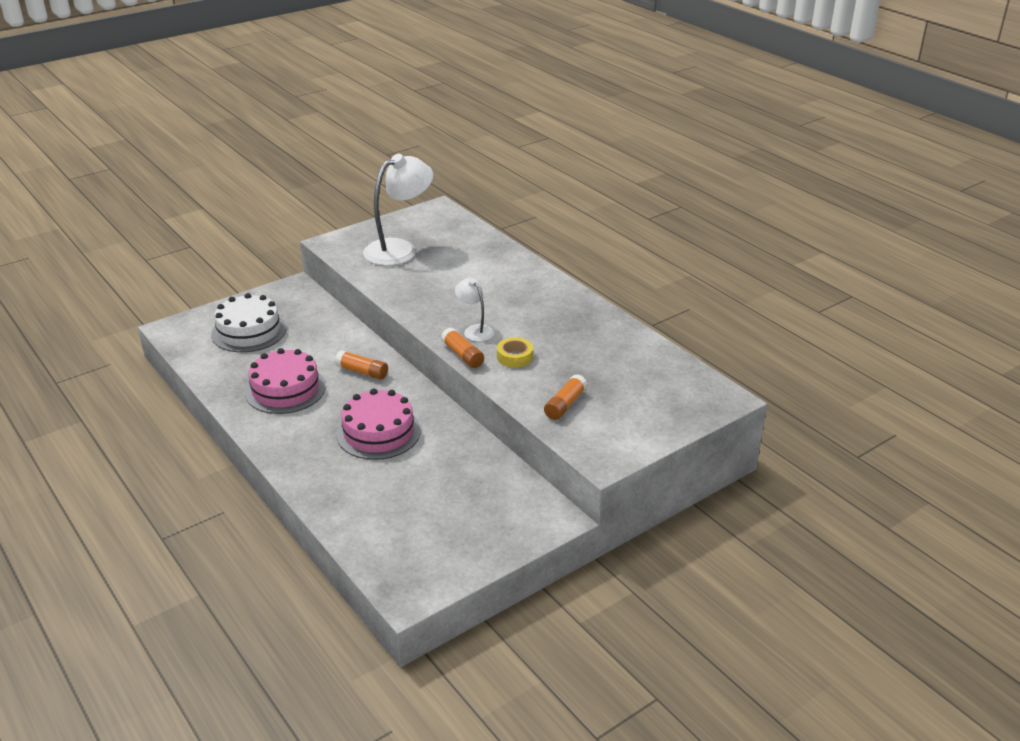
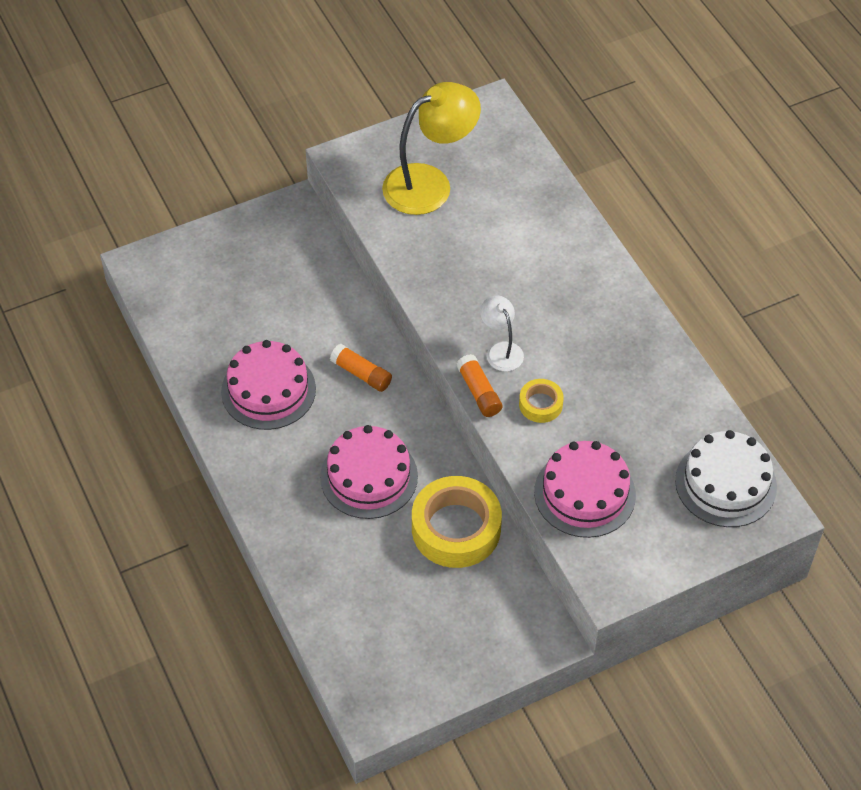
camera: 10 degrees right, 20 degrees up
white cake [211,293,286,352] -> white cake moved to [675,430,777,527]
white lamp [363,154,433,266] -> yellow lamp [382,82,481,215]
orange glue stick [544,374,587,420] -> pink cake [534,441,636,538]
none -> yellow tape [412,476,502,568]

